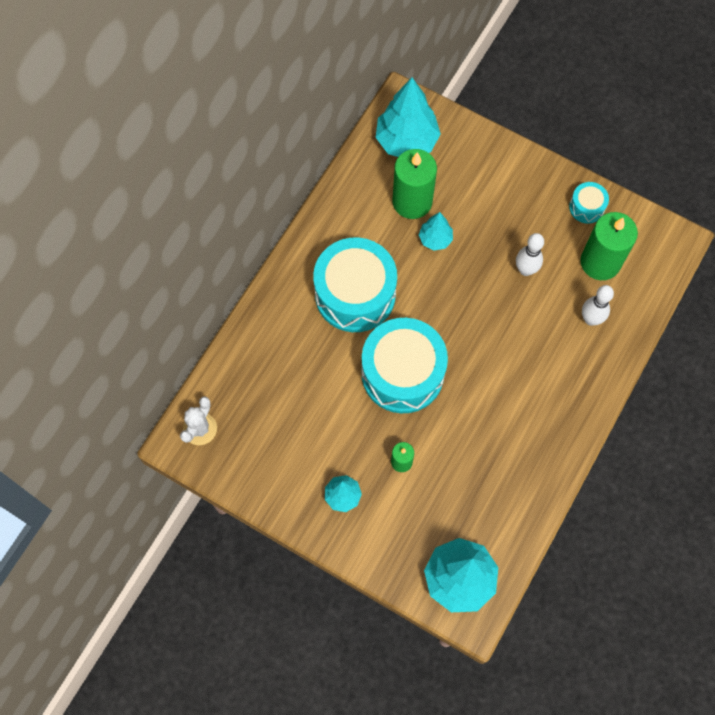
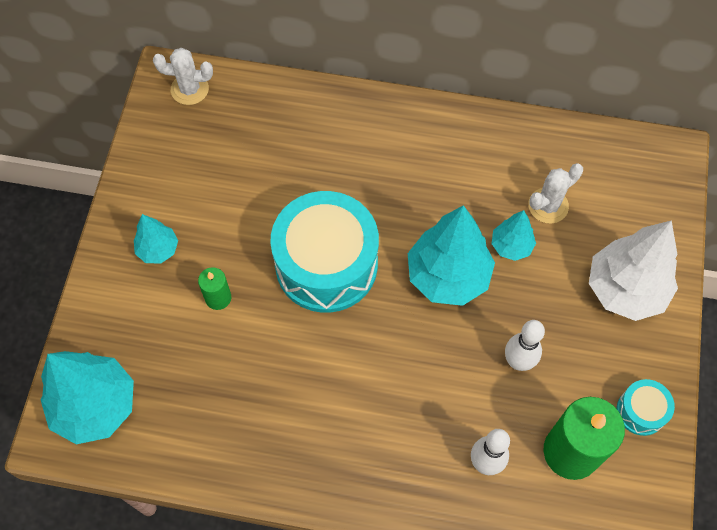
camera: 70 degrees right, 5 degrees down
turquoise drum [313,237,397,332] -> none
turquoise tree [376,77,441,157] -> turquoise tree moved to [408,205,495,306]
green candle [392,149,437,219] -> white cactus [528,163,583,224]
none -> white tree [589,220,678,321]

